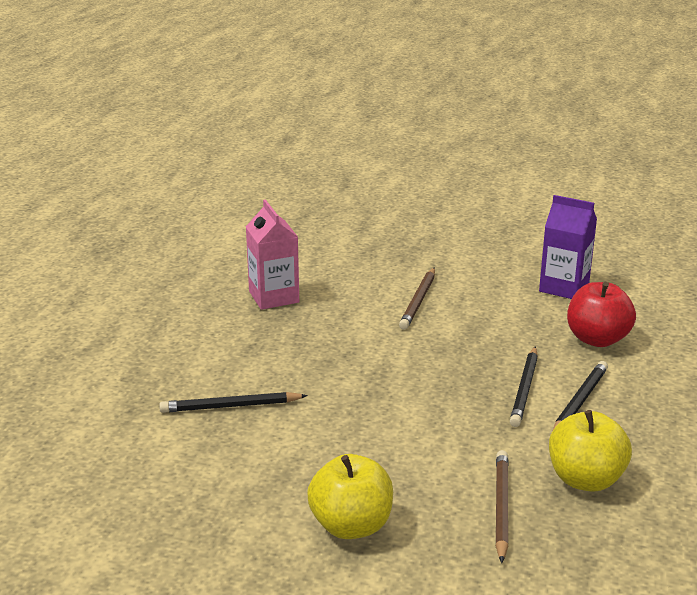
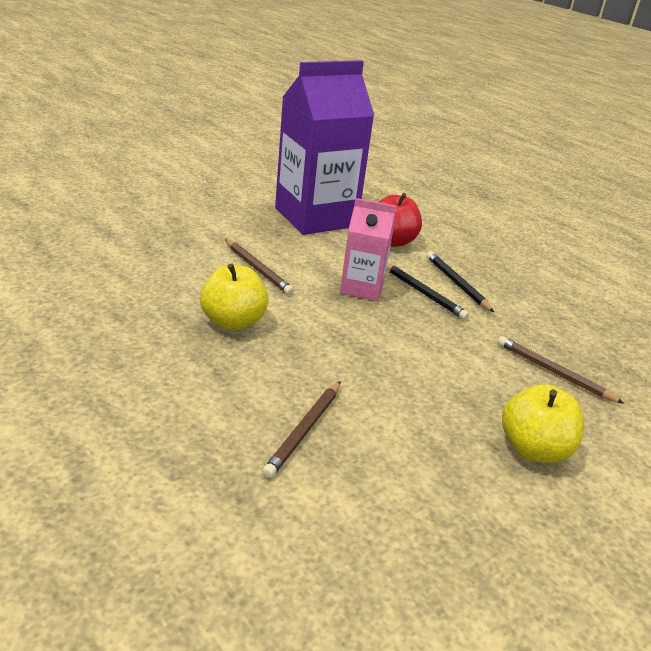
camera: 60 degrees left, 5 degrees up
black pencil [159,392,308,413] -> brown pencil [262,381,341,478]
pink carton [246,199,299,310] -> pink carton moved to [340,198,396,301]
purple carton [539,195,597,299] -> purple carton [275,60,375,235], size x1.90
yellow apple [549,410,632,492] -> yellow apple moved to [200,263,269,331]

